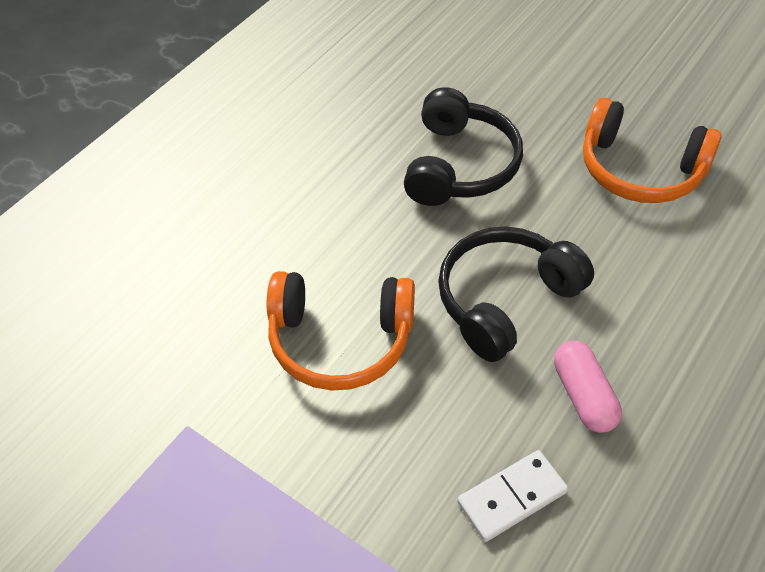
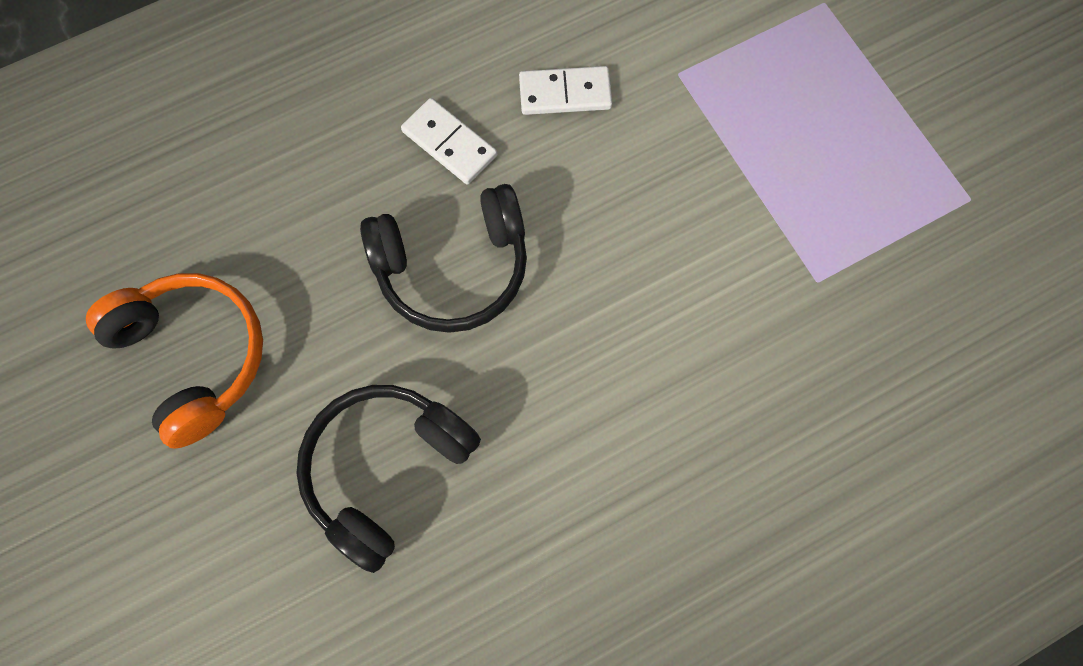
camera: 155 degrees left, 20 degrees up
orange headphones [267,271,415,391] -> none
pink capsule [554,341,622,433] -> white domino [401,98,497,185]

